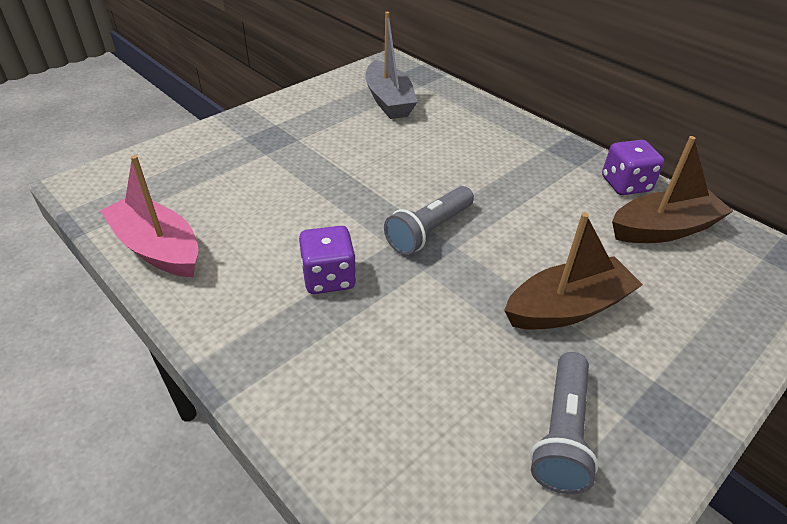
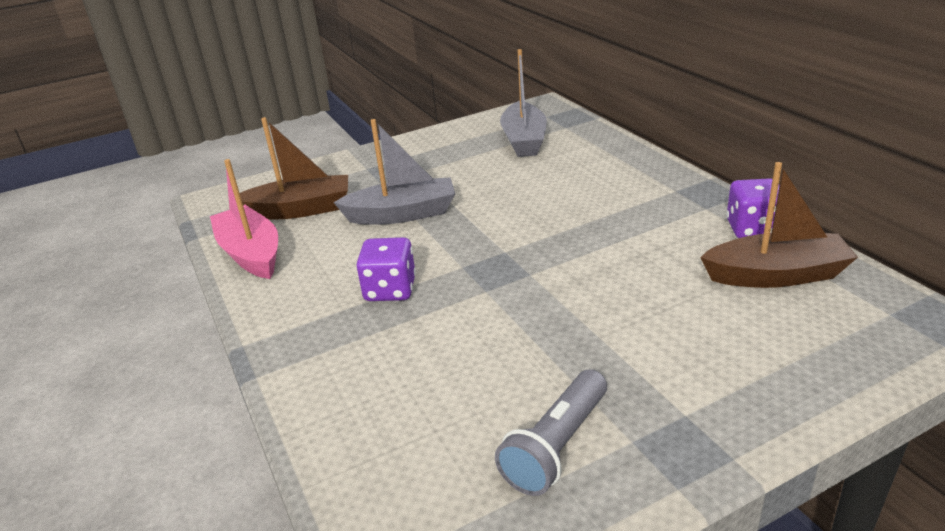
camera: 20 degrees right, 10 degrees down
grey flashlight [384,186,474,255] -> none
brown boat [504,212,643,330] -> brown boat moved to [240,117,348,219]
none -> grey boat [333,119,455,225]

